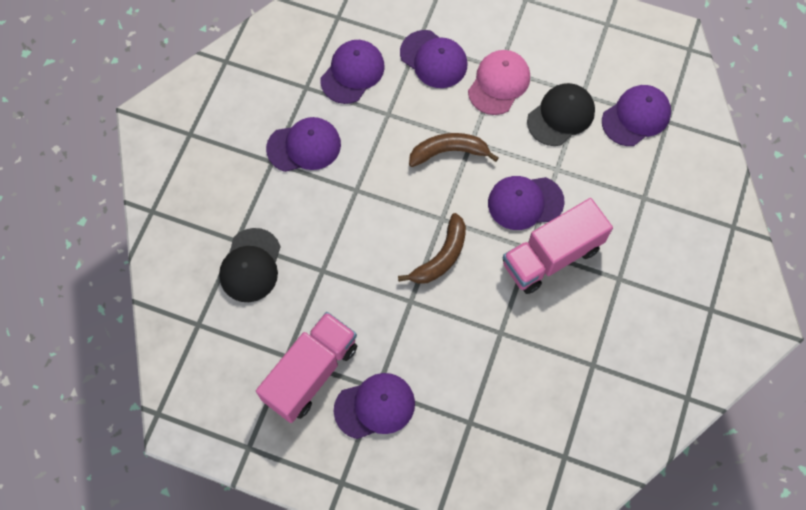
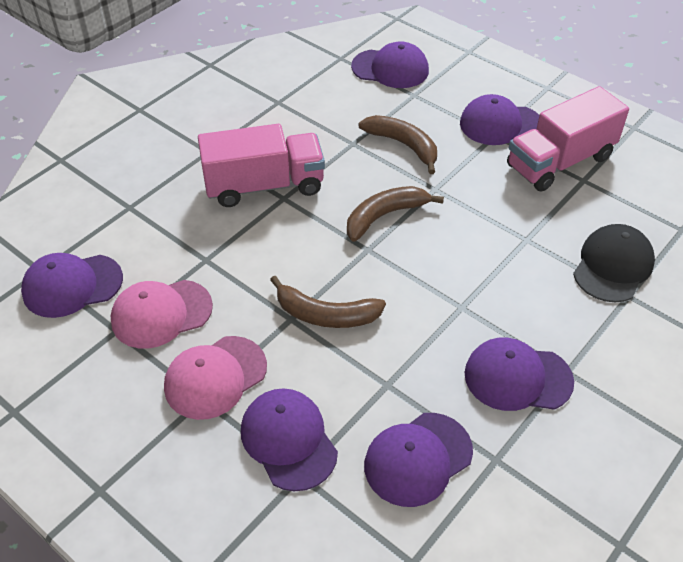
camera: 160 degrees left, 20 degrees down
purple cap [488,176,565,230] -> purple cap moved to [351,41,429,88]
black cap [527,83,595,146] -> pink cap [111,280,213,348]
none -> brown banana [358,115,437,174]

